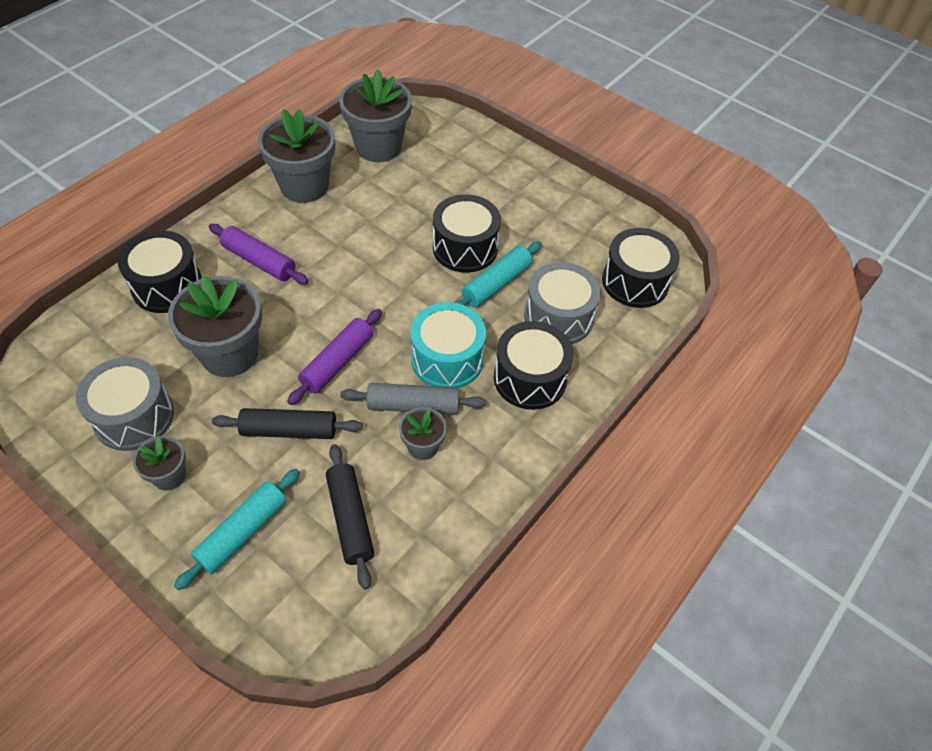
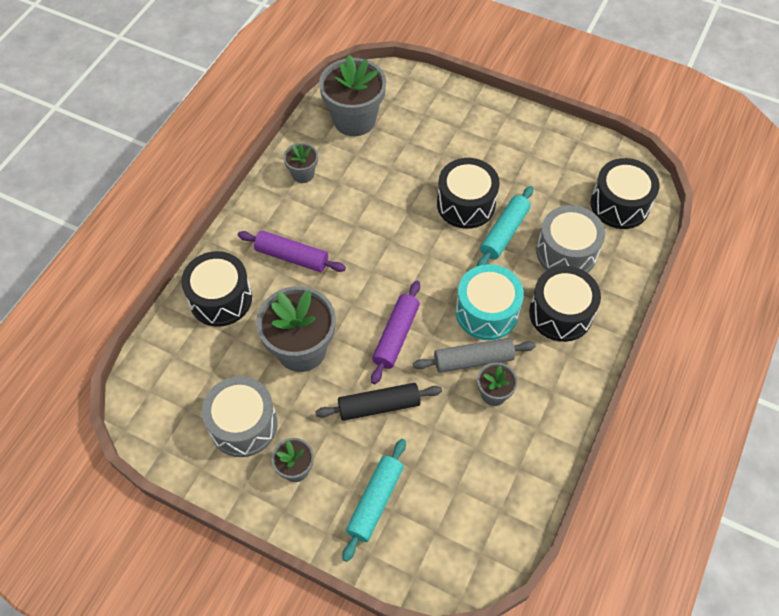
camera: 10 degrees left, 5 degrees up
grey flower pot [258,109,335,203] -> grey flower pot [283,143,318,183], size x0.51
black rolling pin [326,444,374,589] -> none

